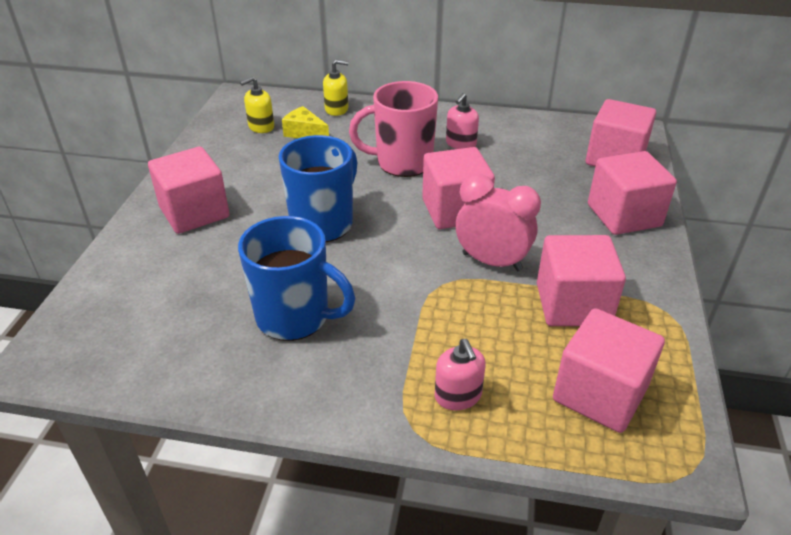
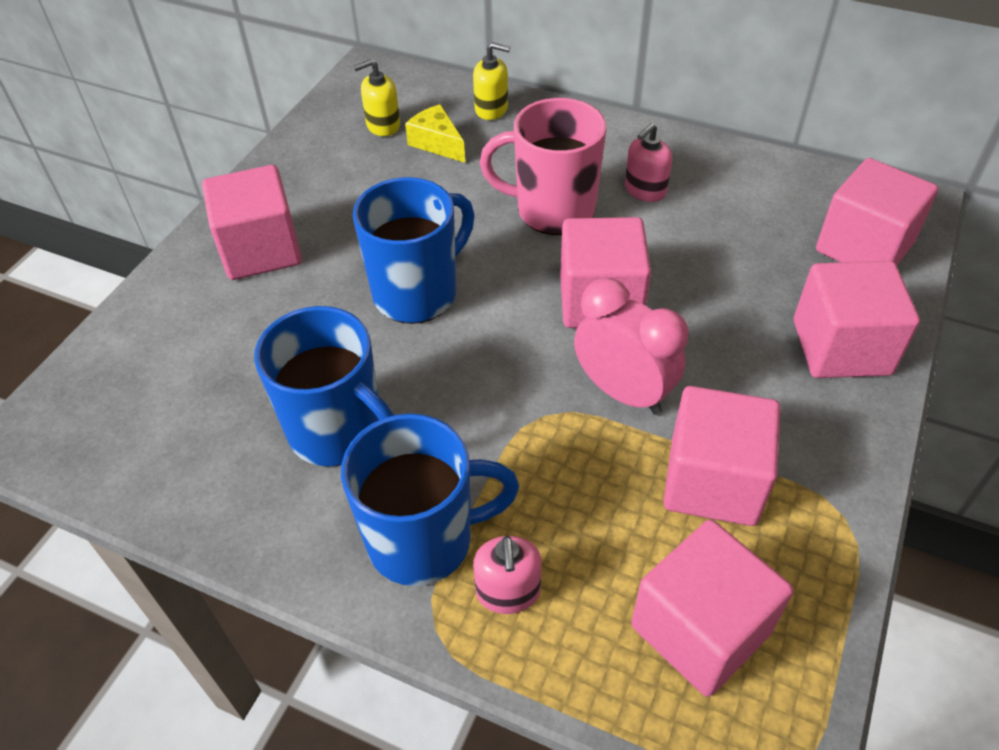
camera: 15 degrees right, 10 degrees up
none -> blue mug [341,413,519,586]

